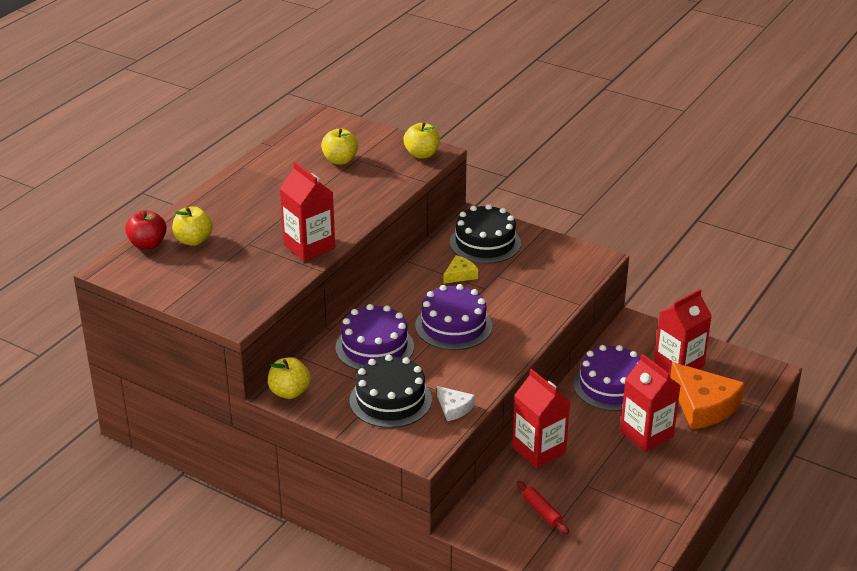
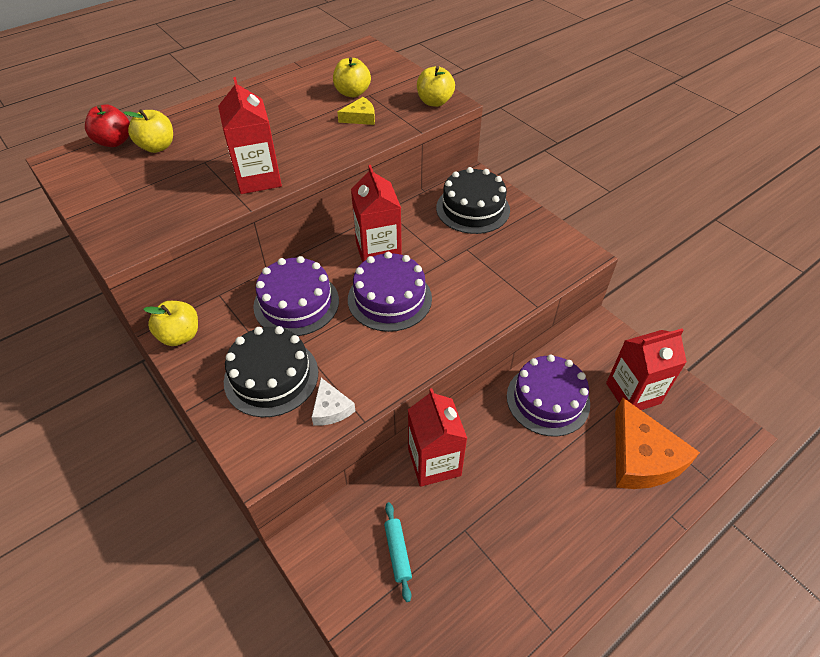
camera: 20 degrees right, 15 degrees up
yellow cheese [443,255,478,284] -> yellow cheese moved to [337,97,375,125]
red rolling pin [517,481,569,534] -> turquoise rolling pin [384,502,412,602]
red carton [620,354,681,452] -> red carton moved to [351,165,402,263]

